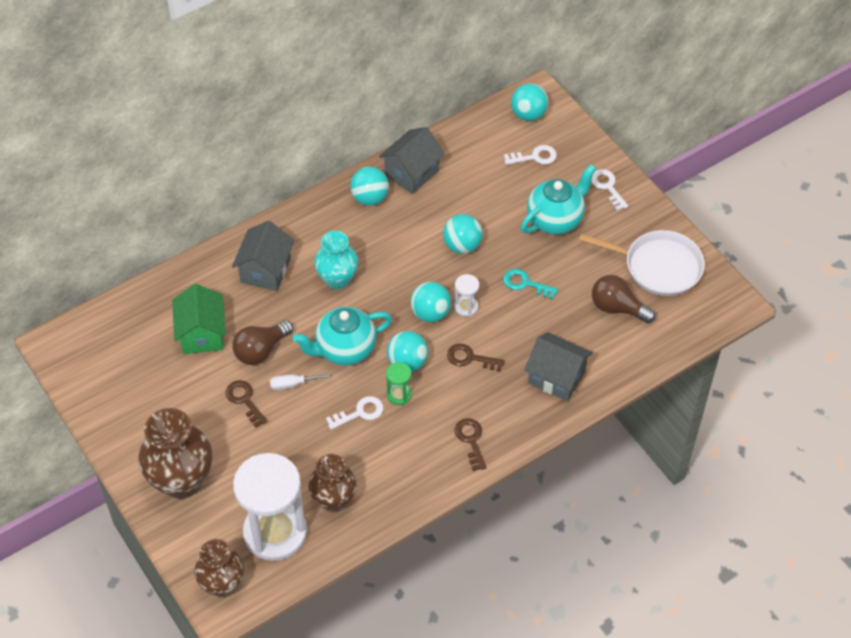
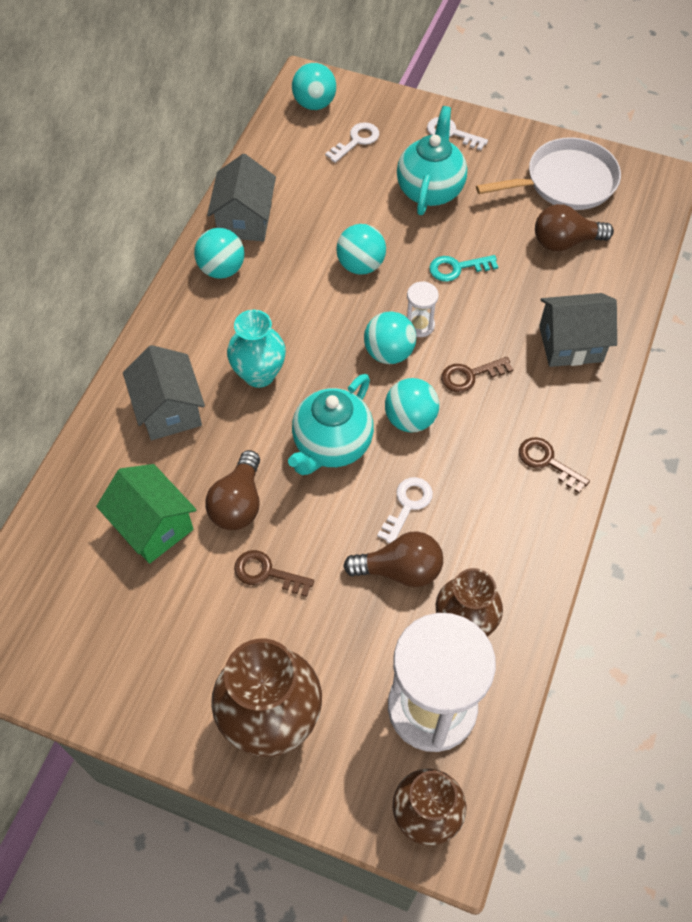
camera: 35 degrees left, 5 degrees up
white screwdriver [270,373,330,390] -> none
green hourglass [386,362,412,405] -> none
none -> brown light bulb [343,531,443,587]

